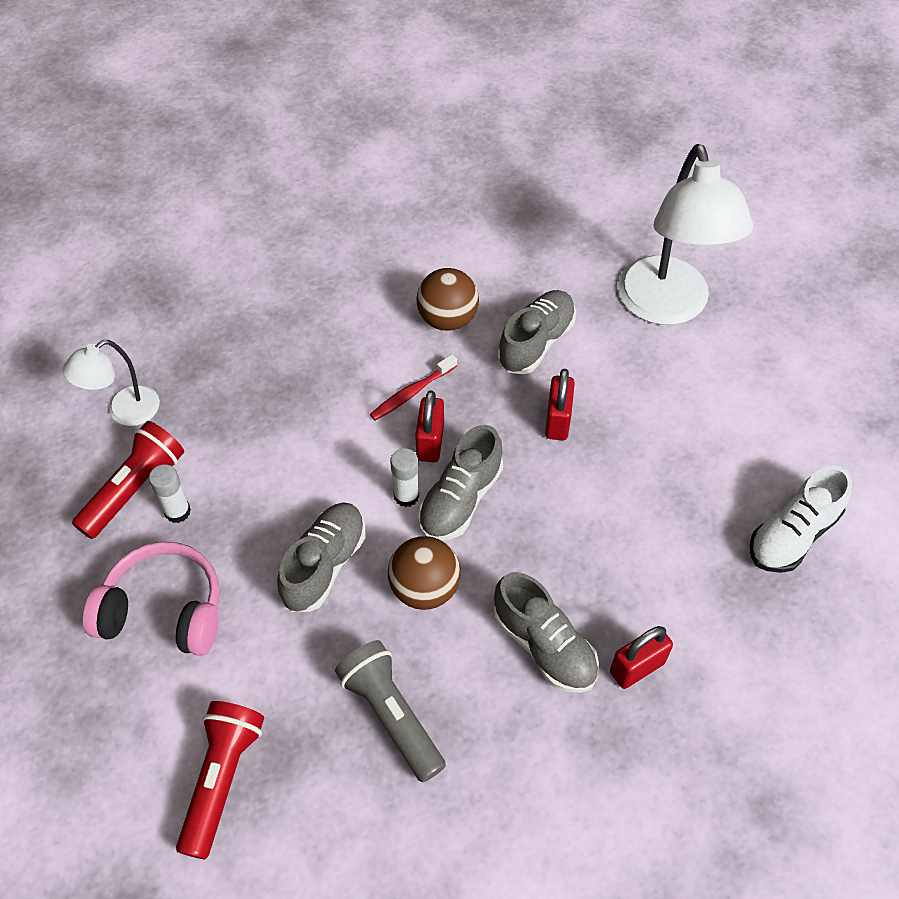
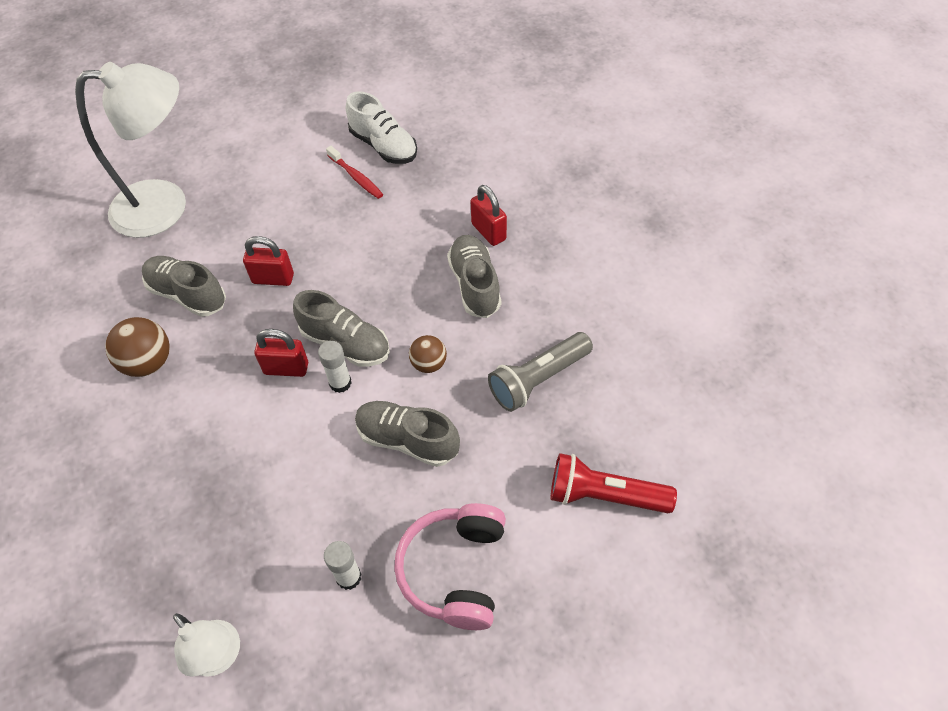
camera: 90 degrees left, 0 degrees up
red flashlight [72,421,184,539] -> none
red toothbrush [370,354,457,421] -> red toothbrush moved to [326,146,383,199]
brown ball [388,536,461,610] -> brown ball [409,335,447,373], size x0.63
grey shoe [494,572,599,693] -> grey shoe turned 60 degrees counterclockwise [447,235,501,318]

